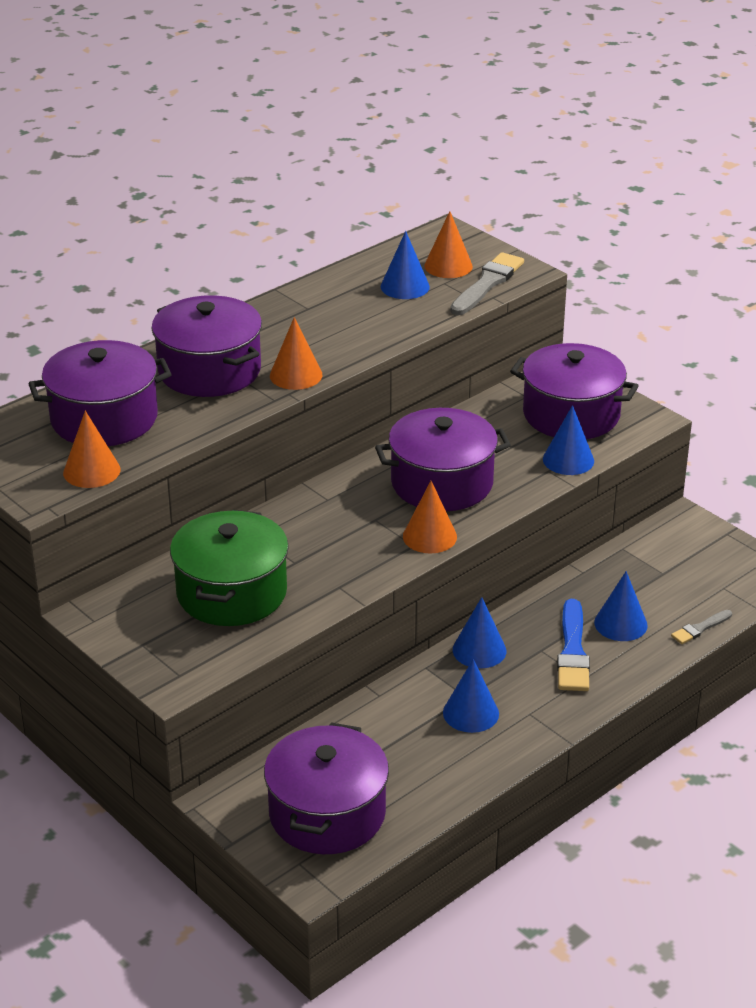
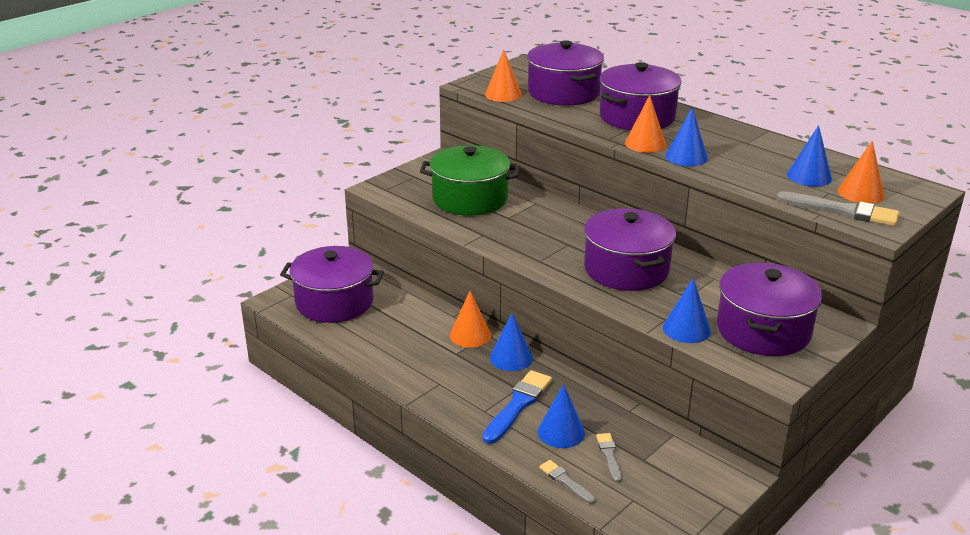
camera: 85 degrees right, 5 degrees down
orange cone [403,481,457,553] -> orange cone moved to [450,291,491,348]
blue cone [443,659,499,733] -> blue cone moved to [665,107,708,166]
blue brush [557,599,590,691] -> blue brush turned 120 degrees clockwise [483,370,552,444]
none -> grey brush [596,433,622,482]

